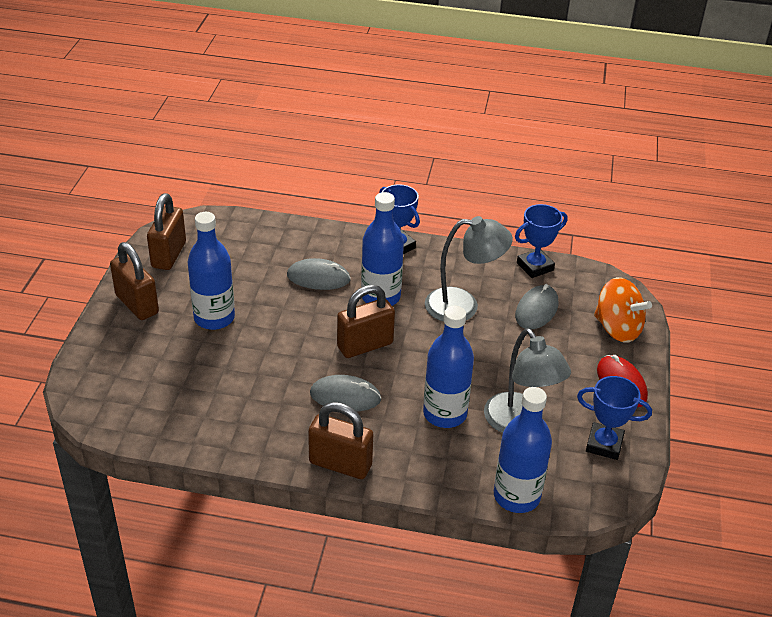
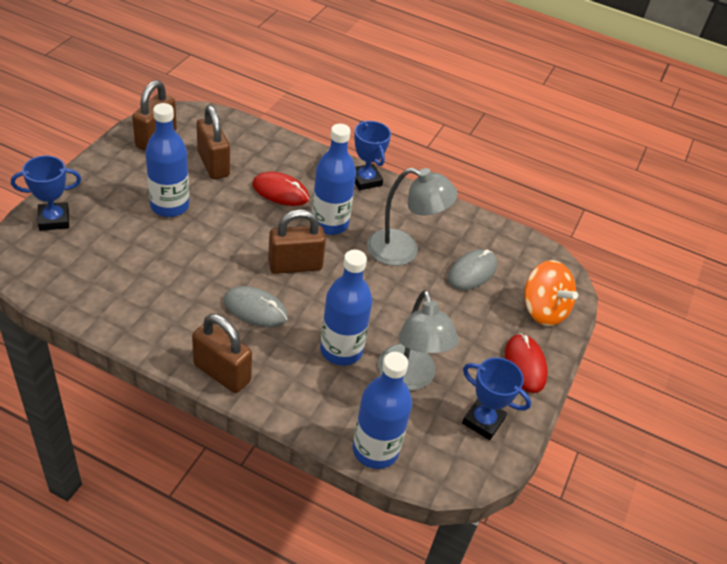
camera: 10 degrees right, 5 degrees up
brown padlock [110,242,159,320] -> brown padlock moved to [197,105,230,179]
grey mouse [287,258,351,290] -> red mouse [252,172,309,206]
blue trophy [515,204,567,278] -> blue trophy moved to [11,156,81,231]

